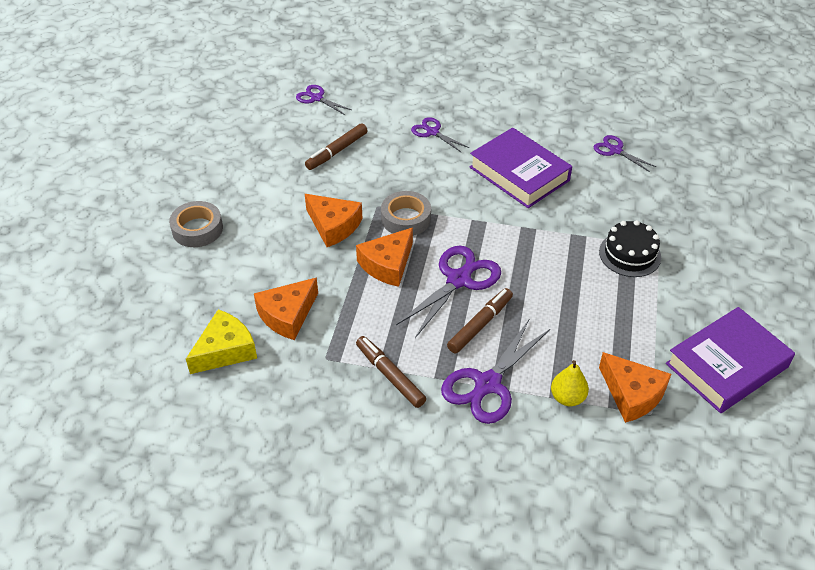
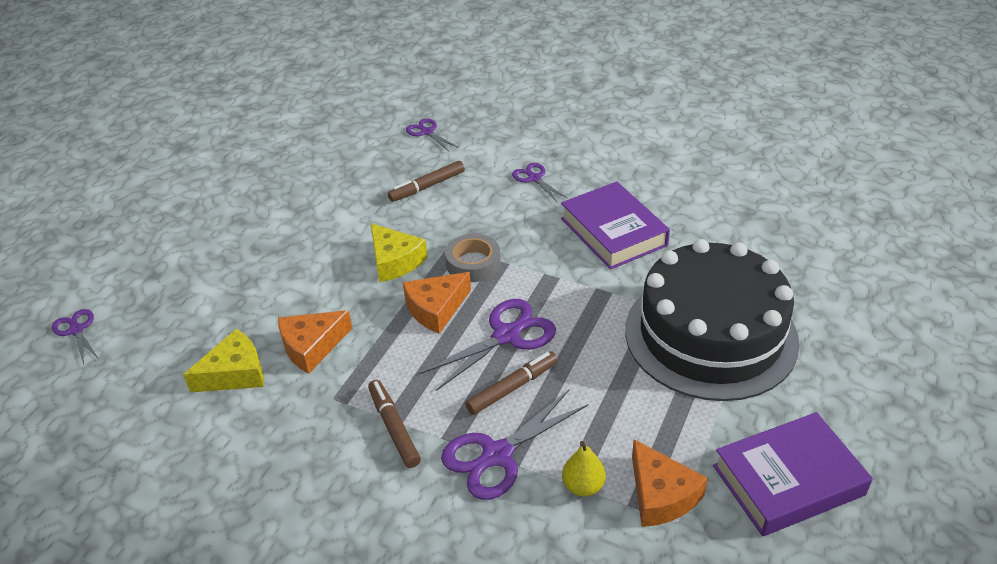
camera: 15 degrees right, 5 degrees down
grey tape [169,201,223,247] -> none
orange cheese [305,194,363,247] -> yellow cheese [371,223,428,282]
purple scissors [594,135,656,172] -> purple scissors moved to [52,309,99,365]
black cake [599,220,661,277] -> black cake [625,239,800,401], size x2.39

